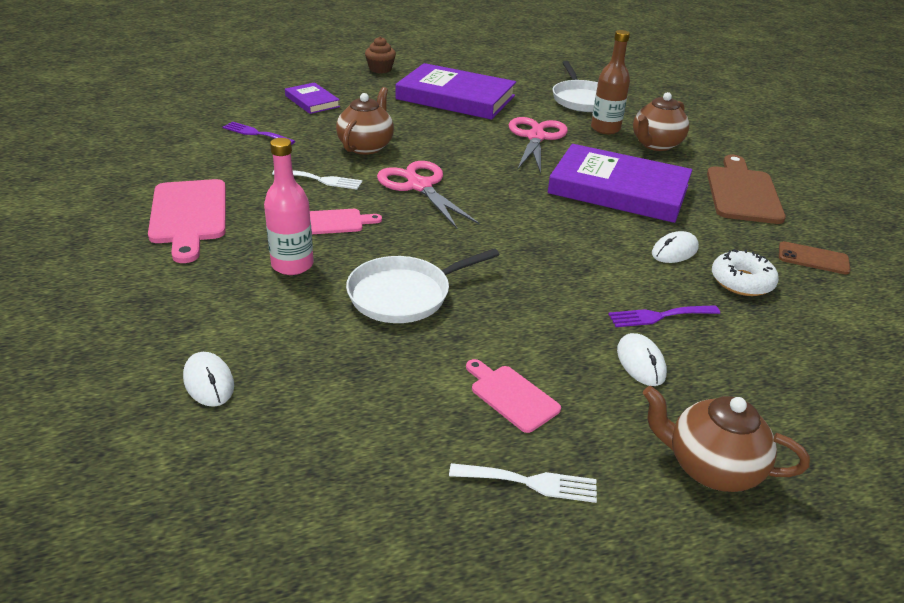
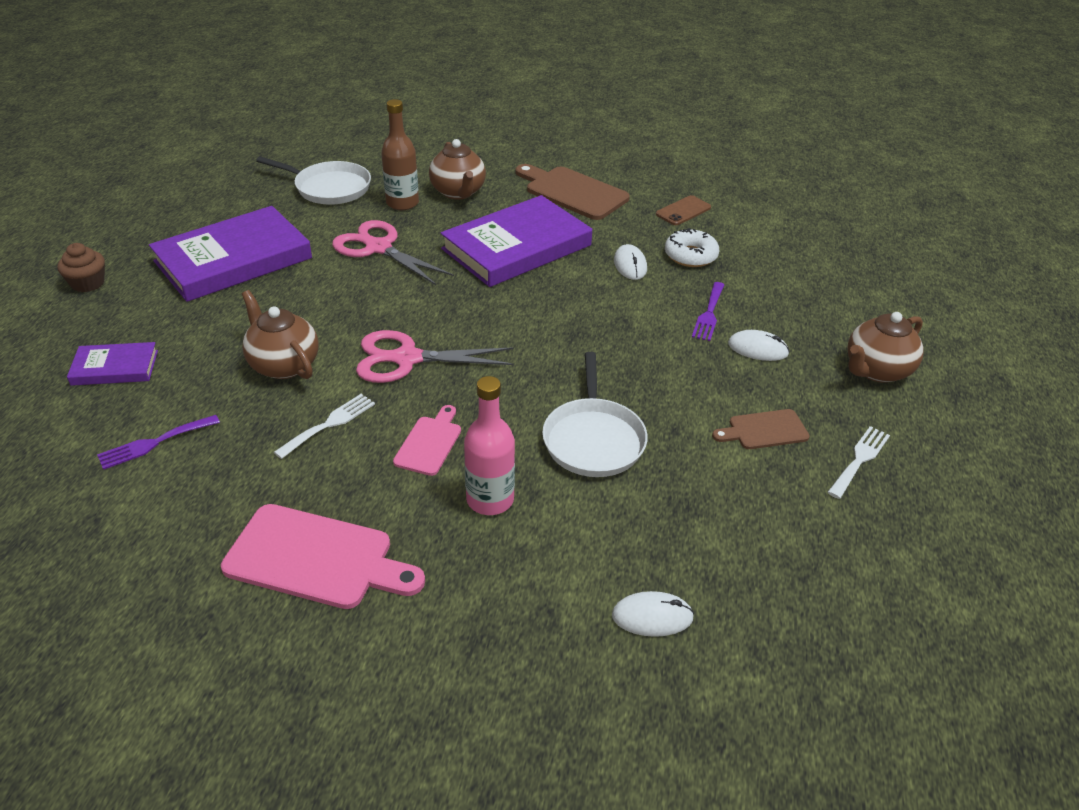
camera: 60 degrees left, 5 degrees up
pink cutting board [466,359,561,433] -> brown cutting board [712,409,810,449]

